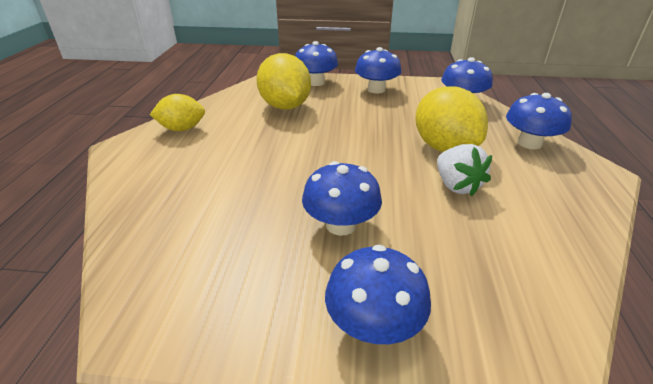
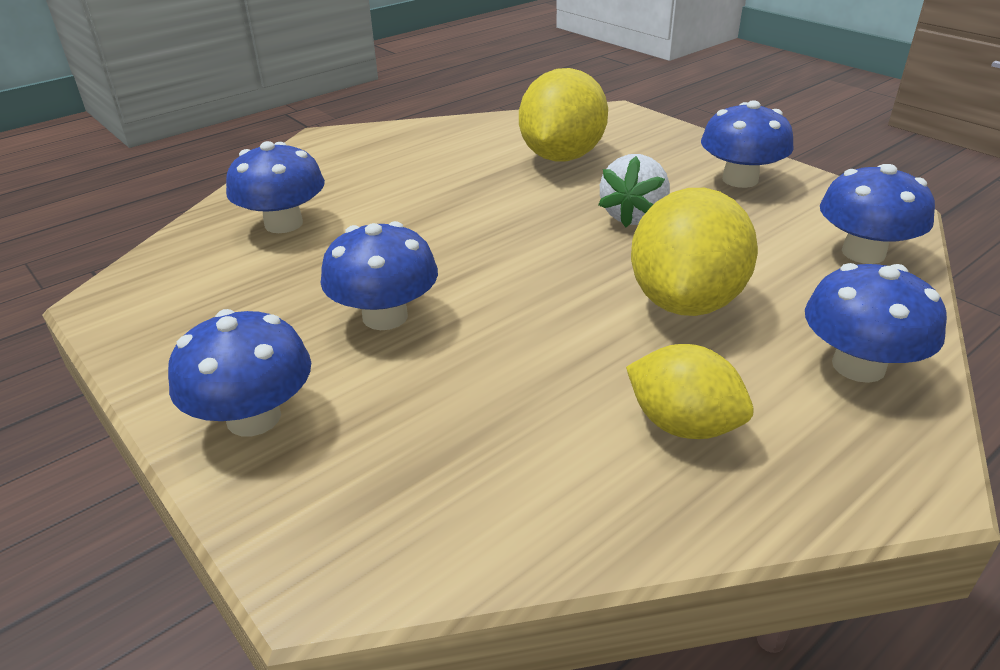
camera: 45 degrees right, 0 degrees up
yellow lemon [150,94,205,131] -> yellow lemon moved to [626,344,754,439]
blue mushroom [295,41,338,86] -> blue mushroom moved to [226,141,325,233]
white strawberry [437,144,492,197] -> white strawberry moved to [598,154,670,227]

